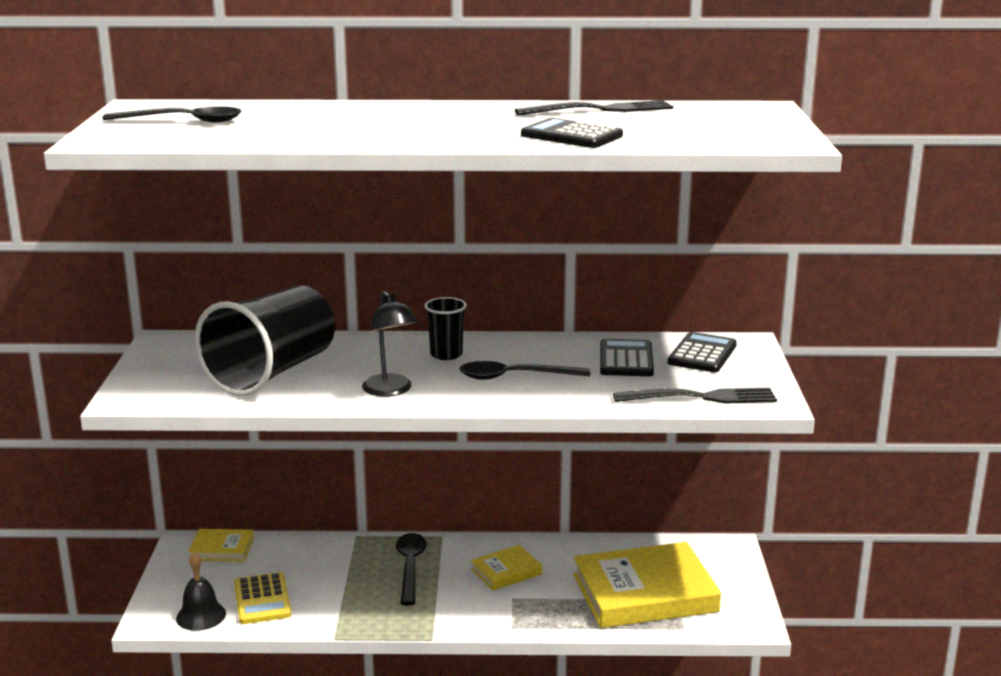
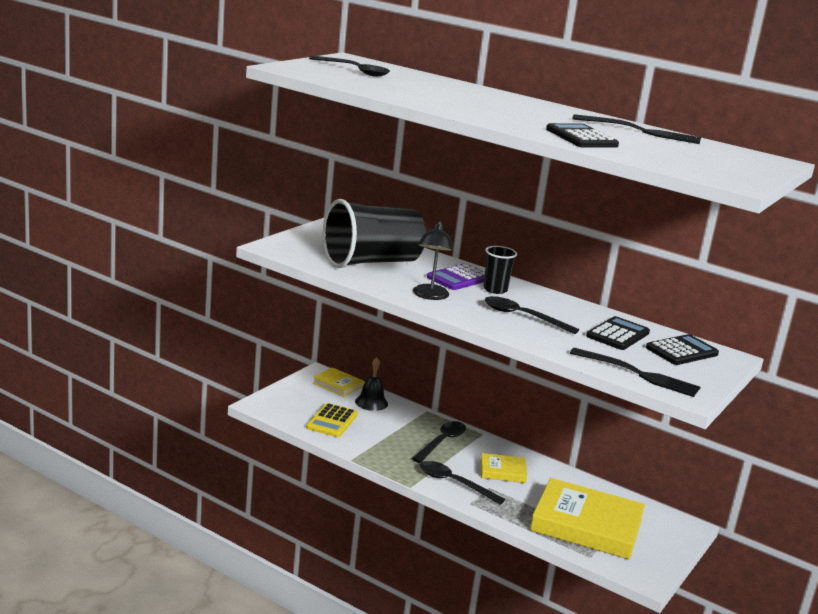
camera: 30 degrees right, 0 degrees up
black bell [176,552,226,631] -> black bell moved to [355,357,388,411]
none -> black spoon [420,461,505,505]
none -> purple calculator [427,263,485,290]

